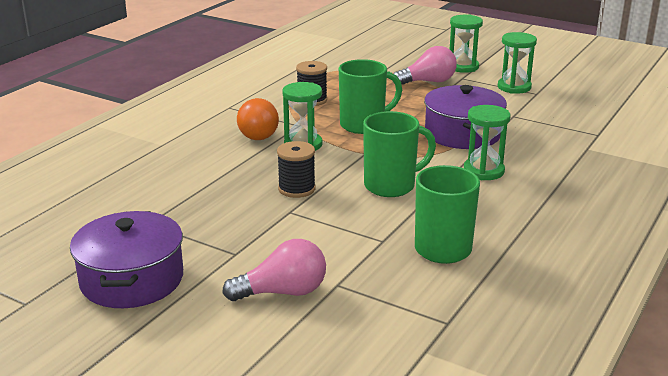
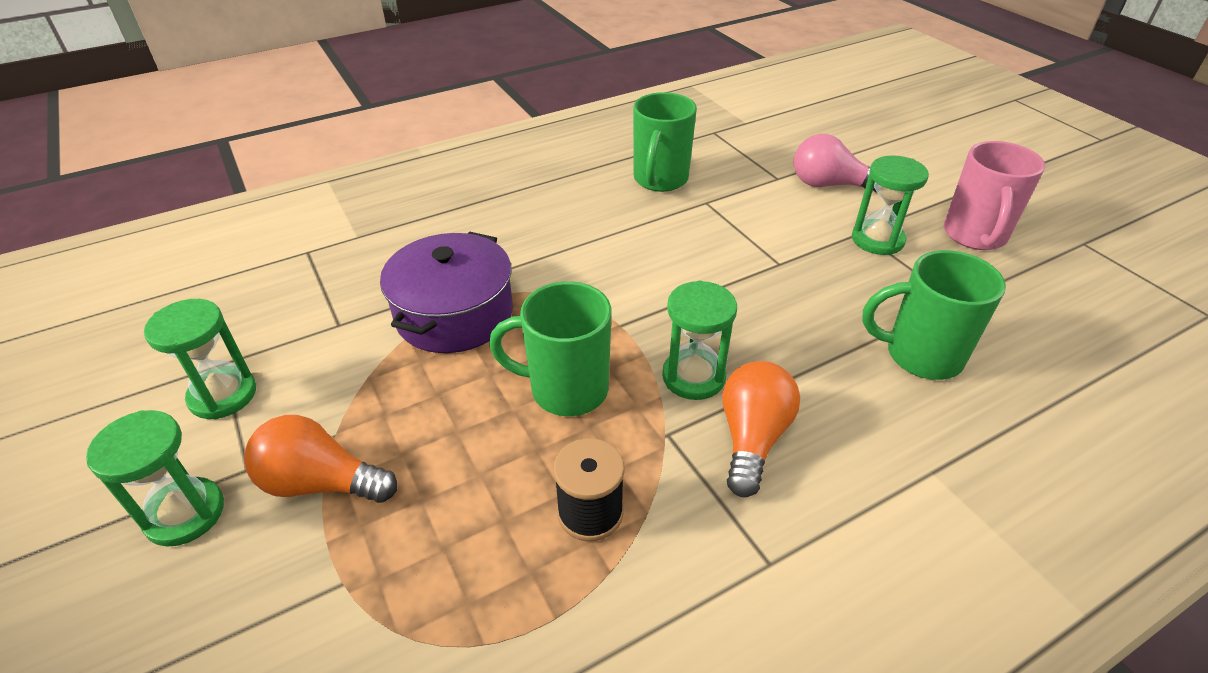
camera: 150 degrees left, 15 degrees up
purple pot [70,211,183,308] -> pink mug [944,141,1045,250]
black spool [277,141,316,198] -> none
green mug [363,111,436,197] -> green mug moved to [862,250,1006,380]
pink light bulb [393,46,457,85] -> orange light bulb [244,415,397,503]
green hourglass [464,105,511,180] -> green hourglass moved to [852,155,929,255]

